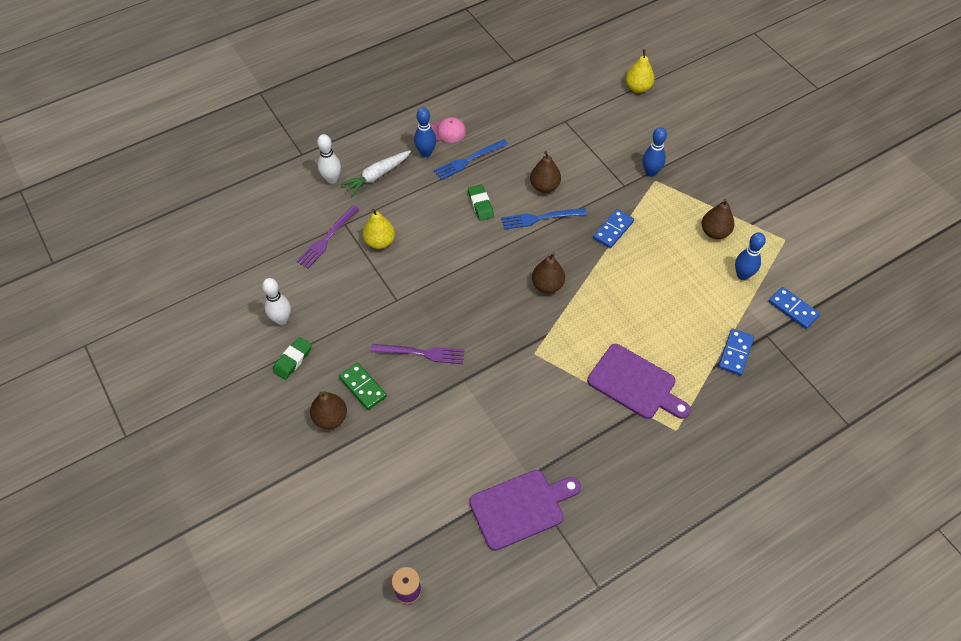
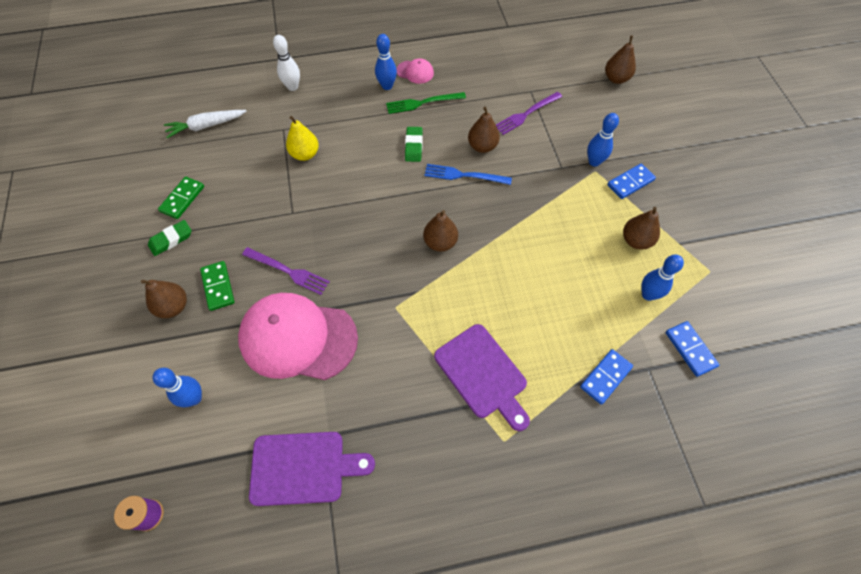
camera: 20 degrees right, 5 degrees up
white bowling pin [262,278,291,325] -> green domino [158,176,204,219]
purple fork [296,205,359,268] -> purple fork moved to [496,92,562,135]
white carrot [341,150,411,196] -> white carrot moved to [164,110,247,139]
blue fork [434,139,508,180] -> green fork [386,92,466,114]
blue domino [593,209,634,248] -> blue domino moved to [607,163,656,199]
yellow pear [626,49,655,93] -> brown pear [605,35,636,84]
none -> blue bowling pin [152,368,202,407]
none -> pink cap [238,293,358,380]

